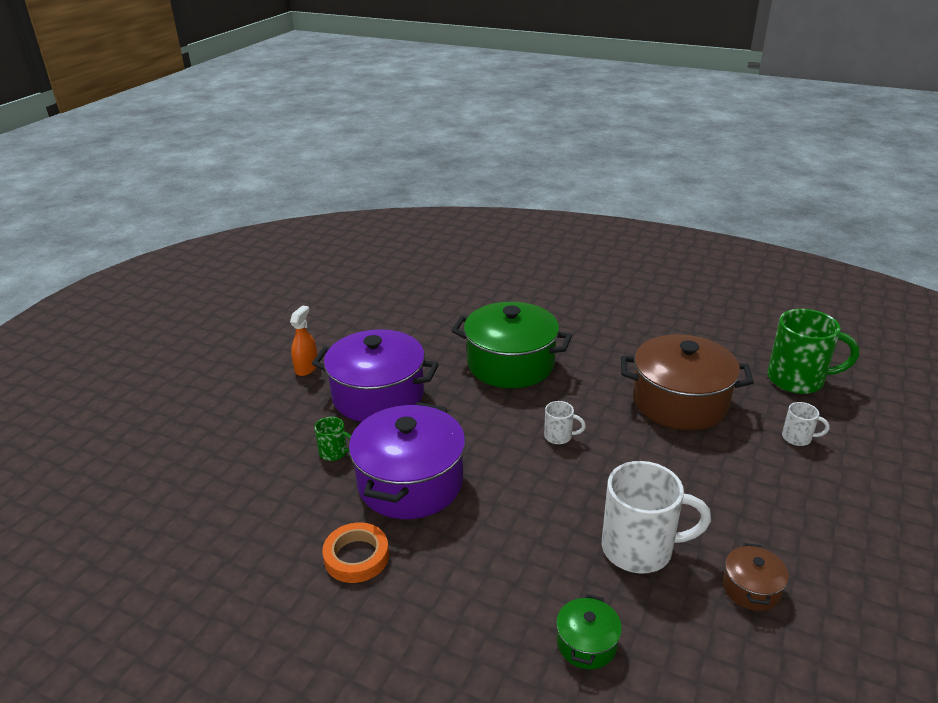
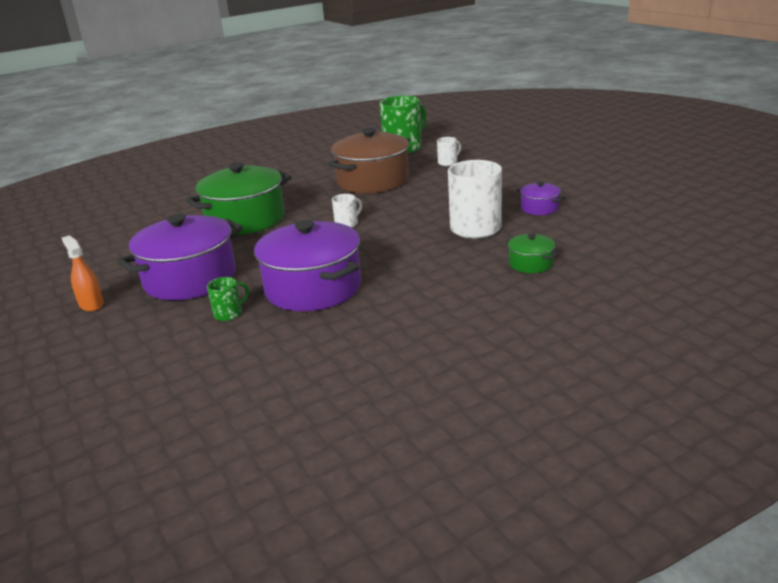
camera: 55 degrees left, 5 degrees down
orange tape [322,523,389,583] -> none
brown pot [723,543,789,611] -> purple pot [517,182,565,215]

